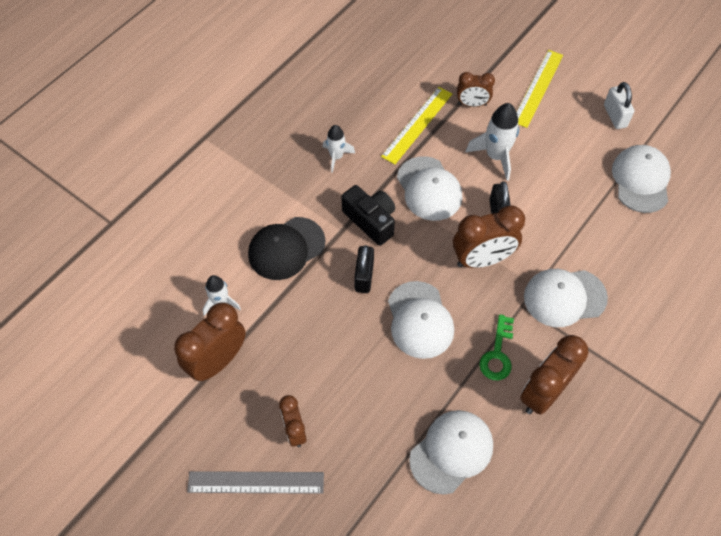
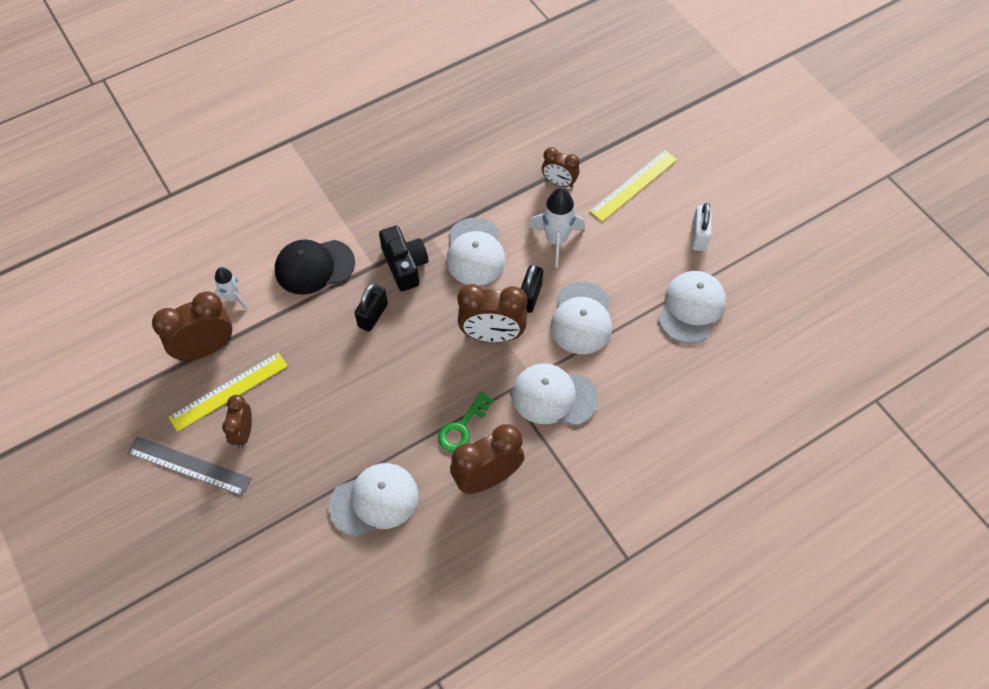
camera: 20 degrees right, 0 degrees up
white rocket [323,125,355,173] -> none
yellow ruler [381,87,452,164] -> yellow ruler moved to [168,352,288,432]
white cap [388,281,454,359] -> white cap moved to [550,282,612,354]

